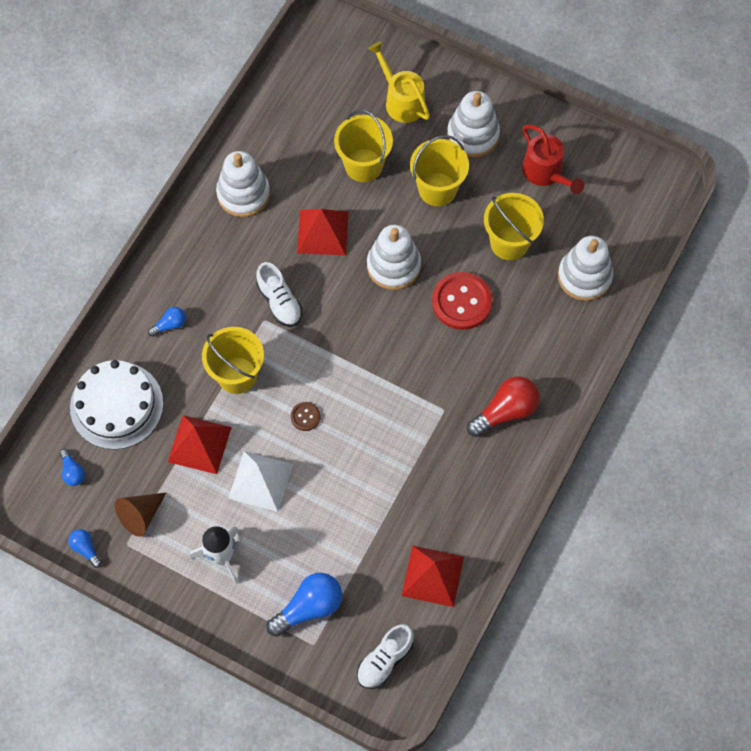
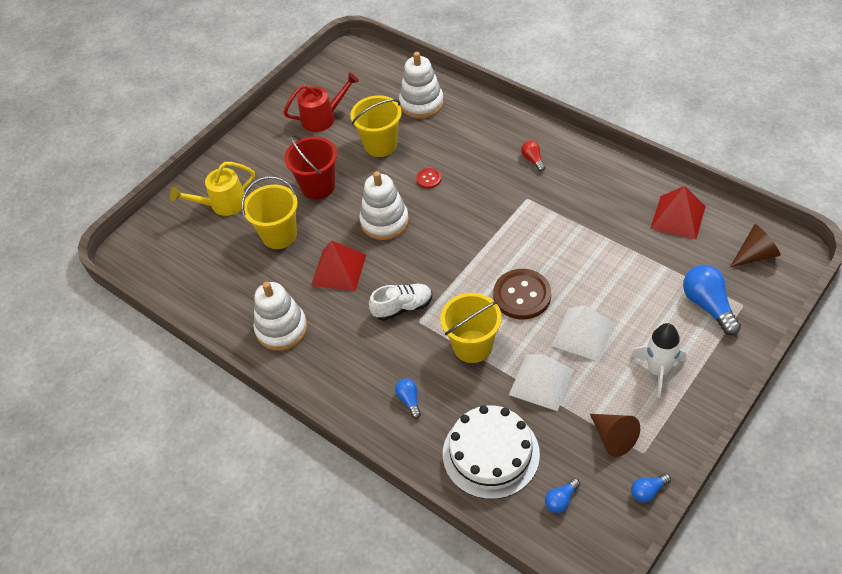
camera: 75 degrees left, 15 degrees down
blue light bulb [60,449,85,486] -> blue light bulb turned 150 degrees clockwise [545,478,580,513]
red pyramid [168,415,232,474] -> white pyramid [509,354,574,411]
brown button [291,402,321,431] -> brown button [493,269,551,319], size x2.07
white shoe [357,624,414,689] -> brown cone [730,224,781,267]
yellow bucket [410,135,469,206] -> red bucket [284,134,337,199]
red button [432,272,493,330] -> red button [416,168,441,189], size x0.48
white stacking toy [447,91,500,158] -> none
red light bulb [467,376,539,437] -> red light bulb [521,141,545,172], size x0.53

